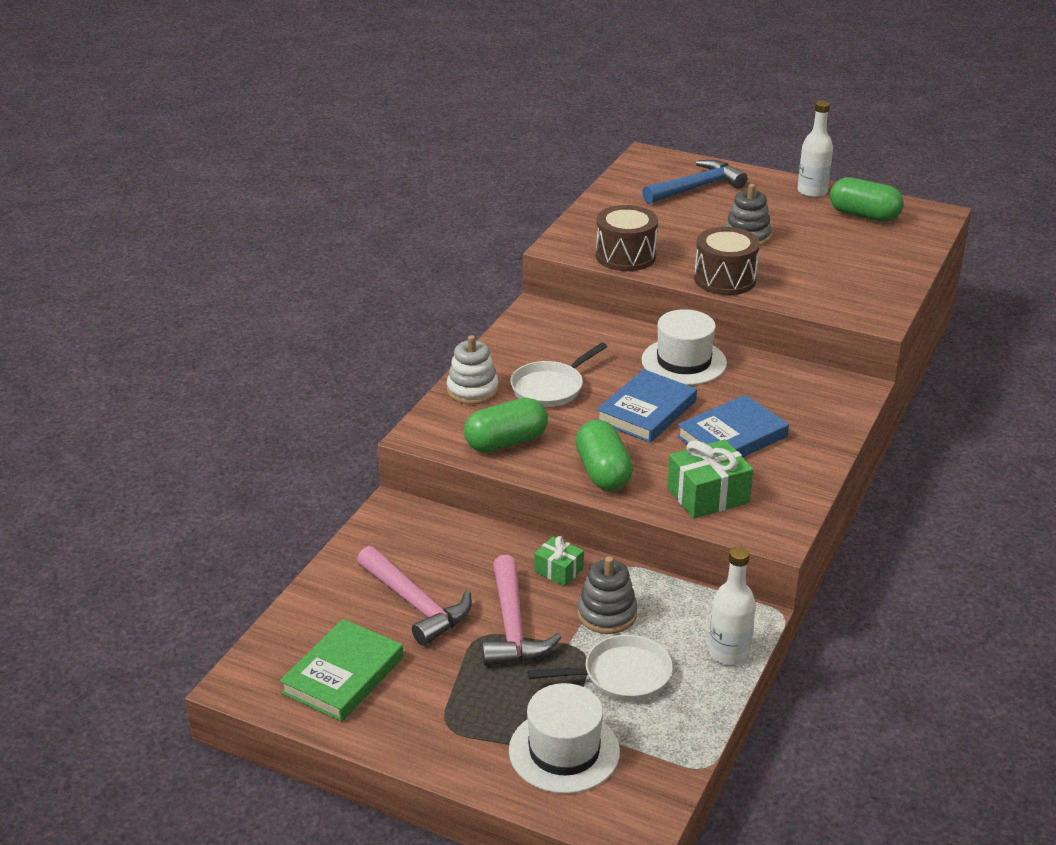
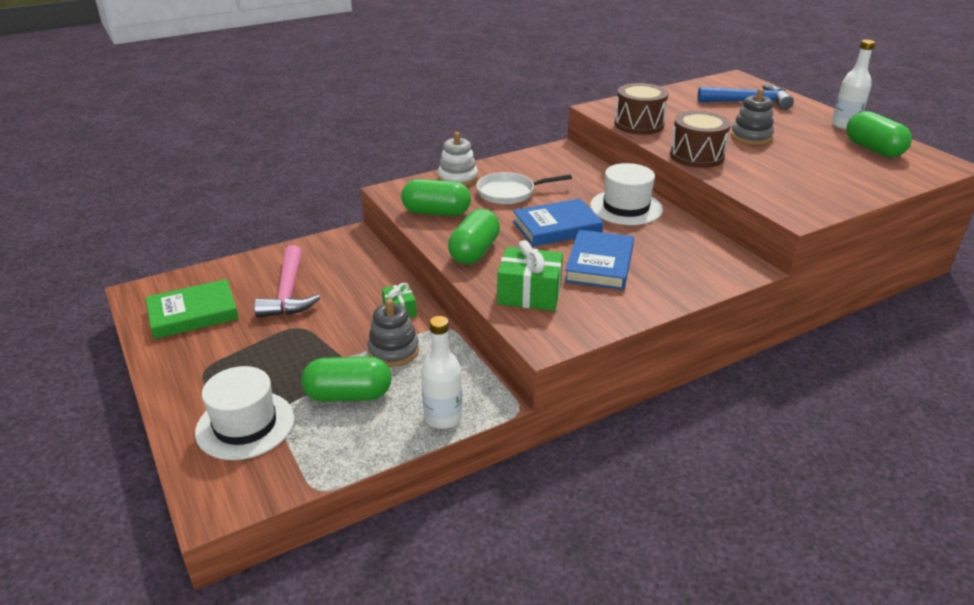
camera: 35 degrees right, 0 degrees up
pink hammer [482,555,562,666] -> none
white pan [528,635,673,701] -> green capsule [301,356,392,402]
blue book [677,395,789,457] -> blue book turned 75 degrees counterclockwise [565,230,634,290]

